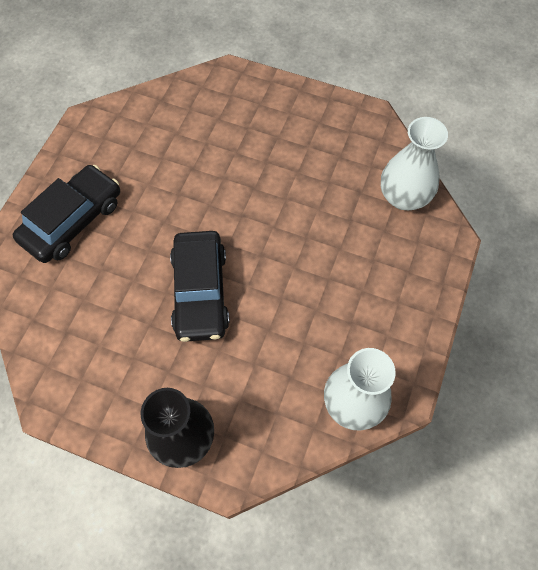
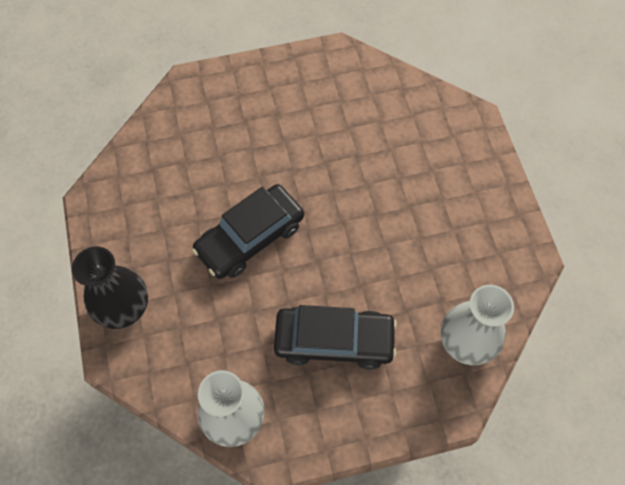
camera: 55 degrees right, 0 degrees up
black car [13,165,120,263] -> black car moved to [274,305,397,370]

